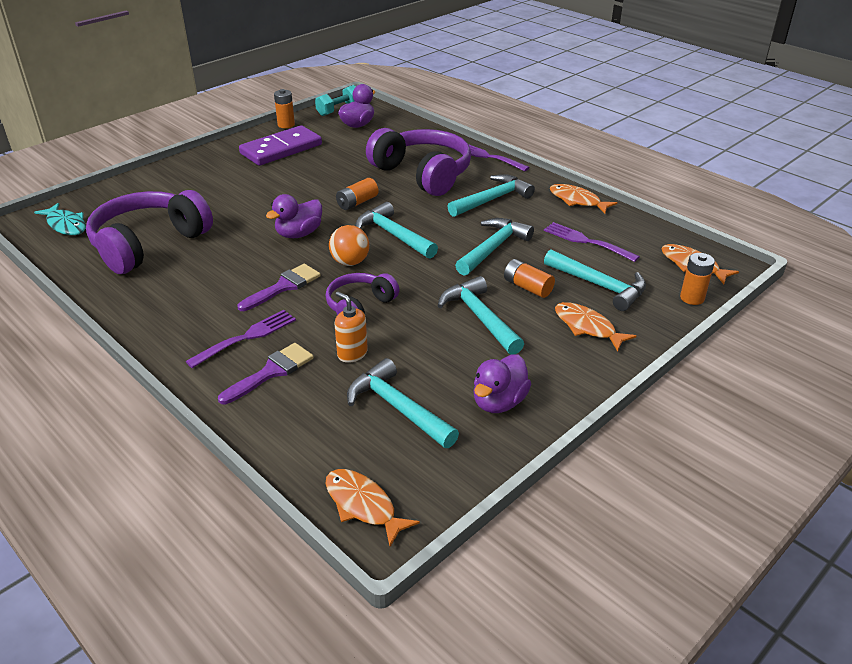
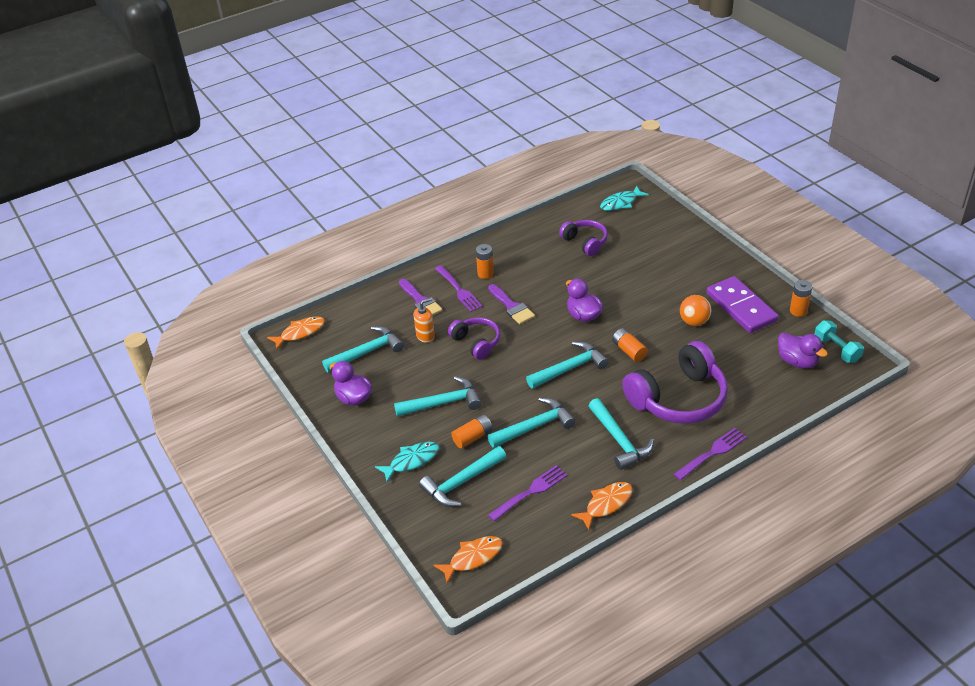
camera: 105 degrees right, 5 degrees up
purple headphones [86,190,213,274] -> purple headphones [559,220,608,256], size x0.55
orange ball [329,225,369,266] -> orange ball moved to [680,295,711,326]
turquoise hammer [455,218,534,276] -> turquoise hammer turned 75 degrees counterclockwise [488,398,576,448]
orange fish [555,302,636,351] -> turquoise fish [375,442,439,482]
orange battery [680,253,715,305] -> orange battery moved to [476,244,494,279]

